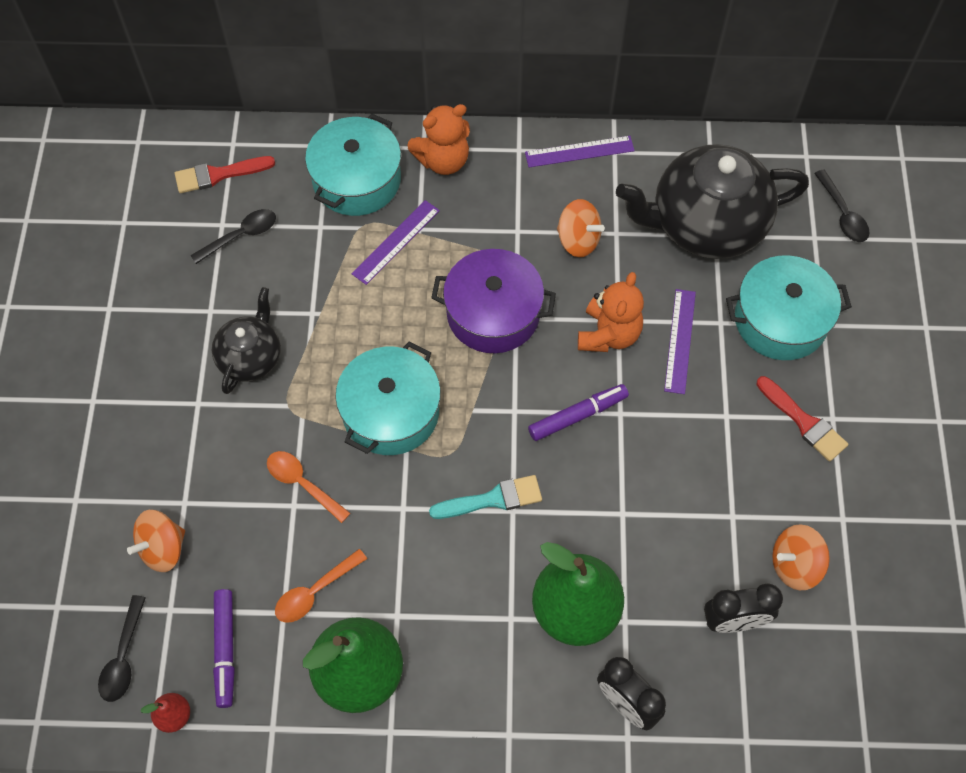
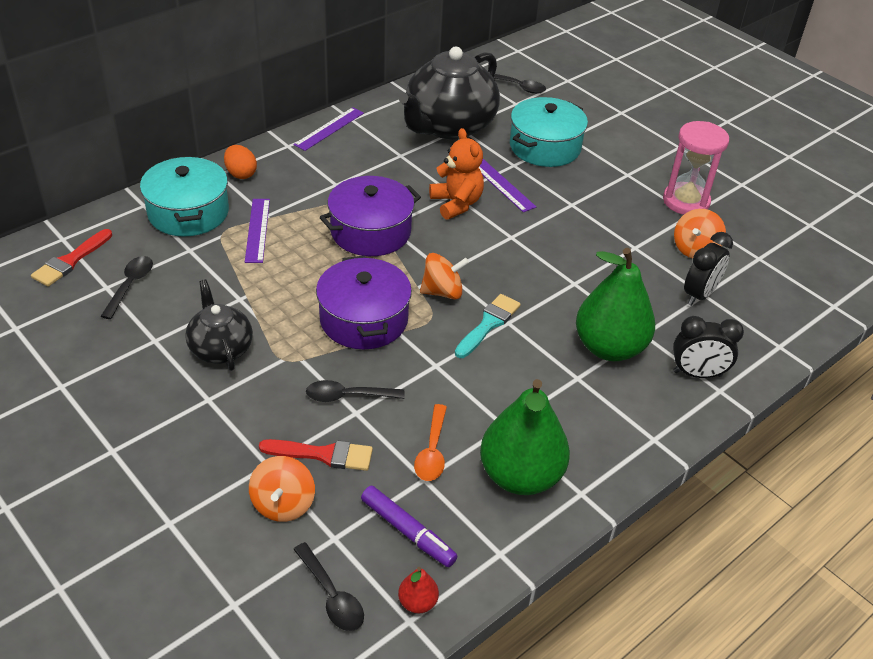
camera: 45 degrees left, 20 degrees down
orange spoon [267,451,350,523] -> black spoon [306,380,405,402]
turquoise pot [336,342,441,455] -> purple pot [316,256,412,349]
orange teddy bear [407,104,470,175] -> orange egg [224,145,257,179]
purple marker [528,384,629,441] -> none
orange spinning top [557,199,605,257] -> orange spinning top moved to [420,253,469,299]
red brush [756,376,848,462] -> red brush moved to [259,439,373,471]
none -> pink hourglass [663,121,729,215]

